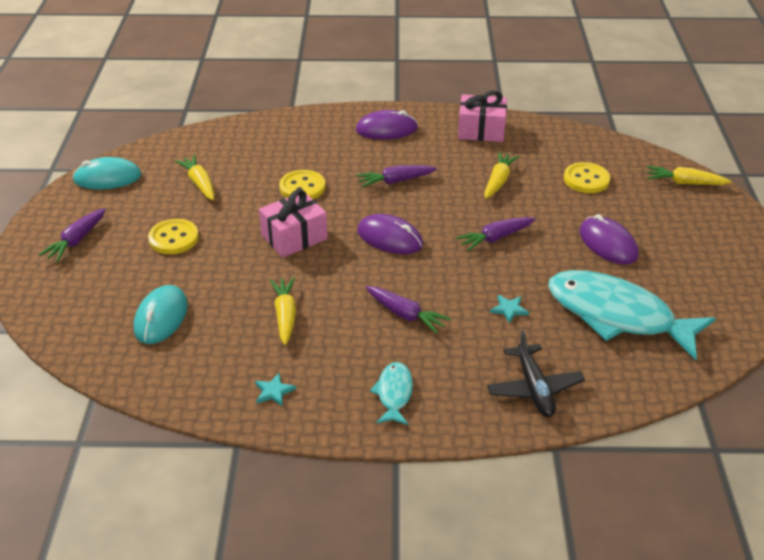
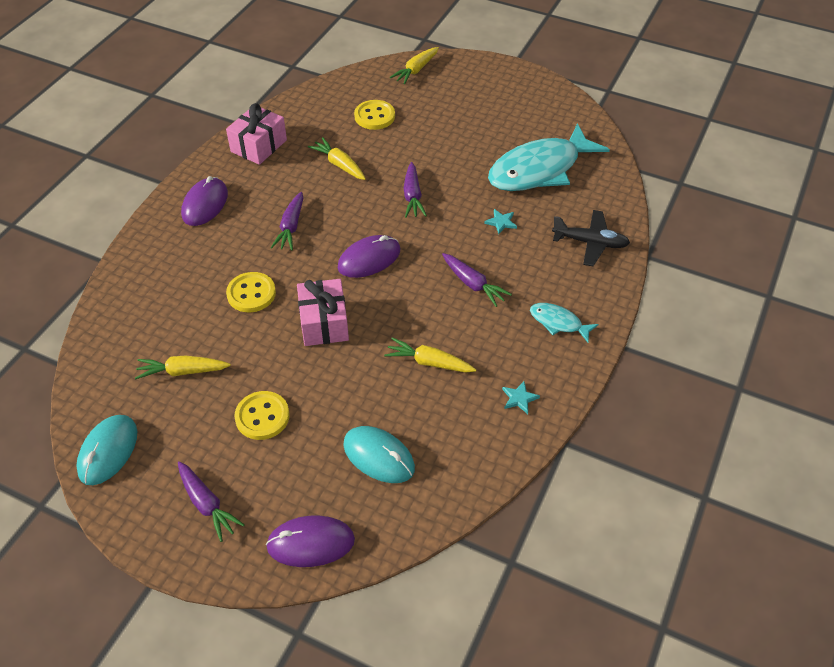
camera: 65 degrees left, 10 degrees up
purple carrot [366,286,451,334] -> purple carrot turned 75 degrees clockwise [442,253,512,307]
purple mouse [580,214,638,264] -> purple mouse moved to [266,515,355,567]

